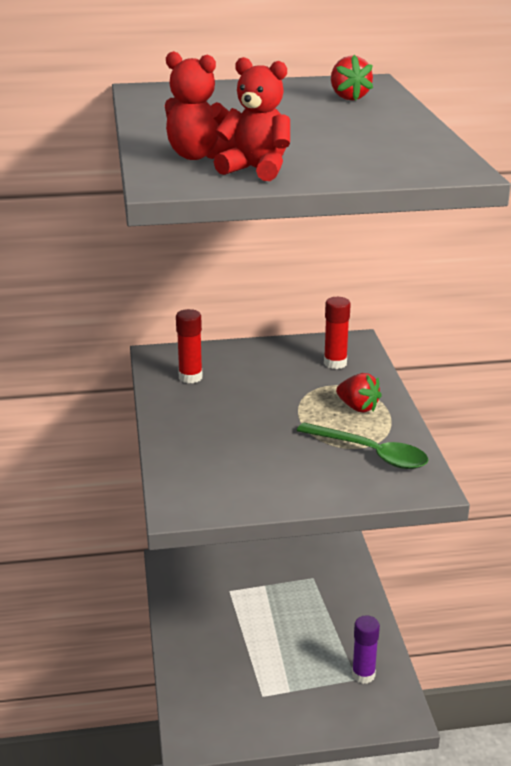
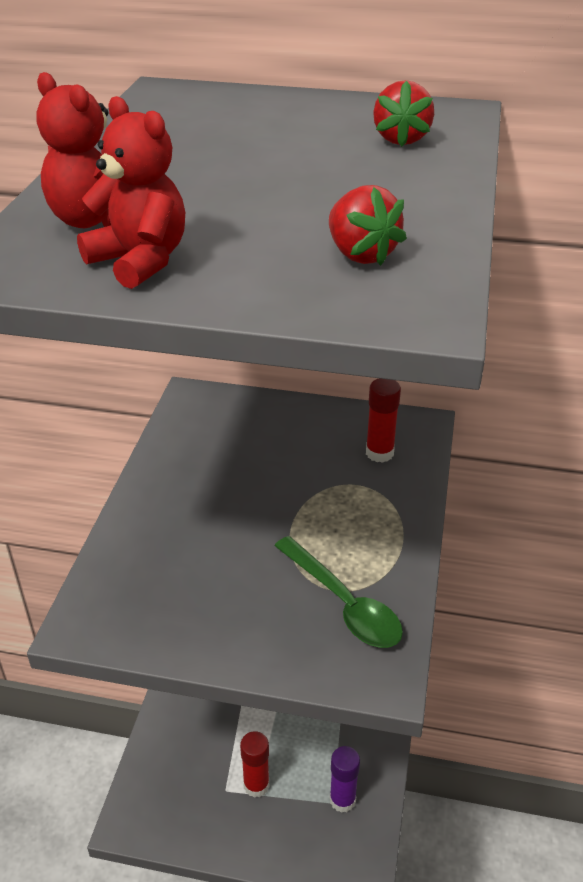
camera: 20 degrees right, 10 degrees up
red glue stick [176,309,202,383] -> red glue stick moved to [240,731,269,798]
red strawberry [336,373,382,413] -> red strawberry moved to [329,185,407,266]

